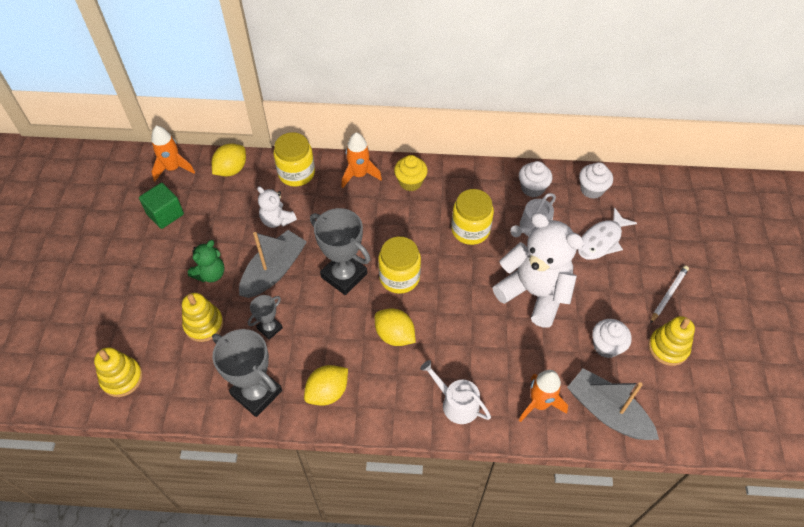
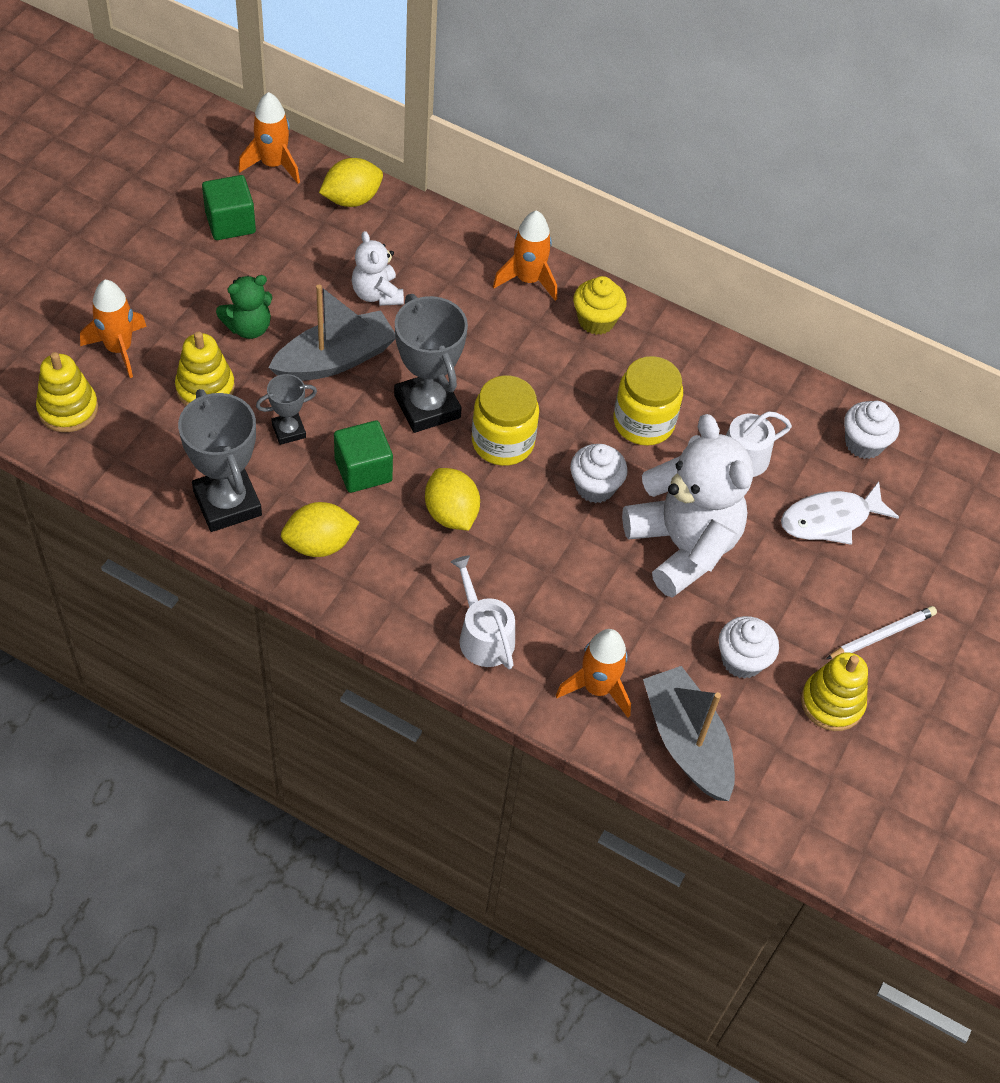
camera: 20 degrees right, 0 degrees up
yellow jar [274,132,315,187] -> none
white cupcake [519,161,552,197] -> white cupcake moved to [570,444,628,503]
none -> orange rocket [80,280,147,378]
none -> green cube [334,420,393,493]

